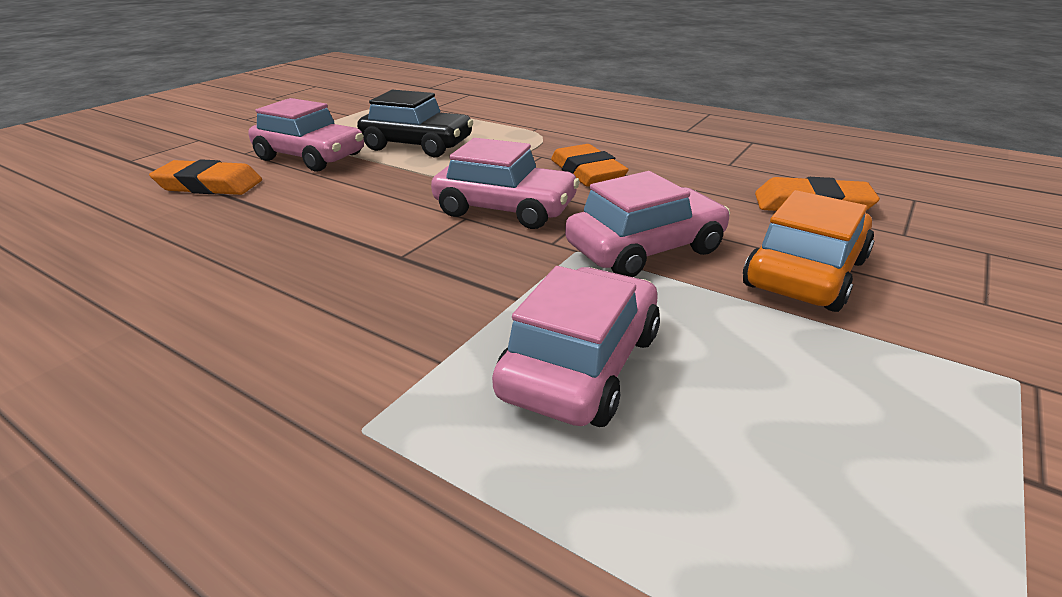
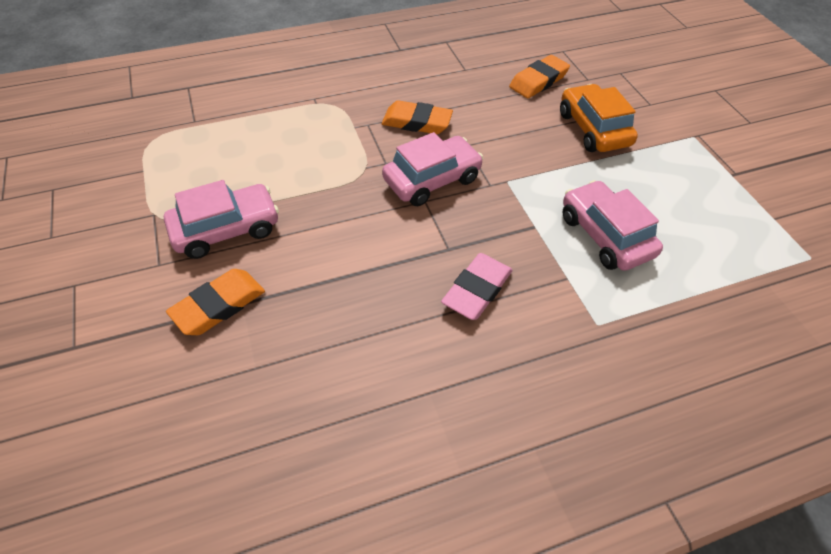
camera: 55 degrees left, 20 degrees up
black car [357,90,473,157] -> none
pink car [565,171,730,277] -> none
none -> pink eraser [441,253,513,320]

